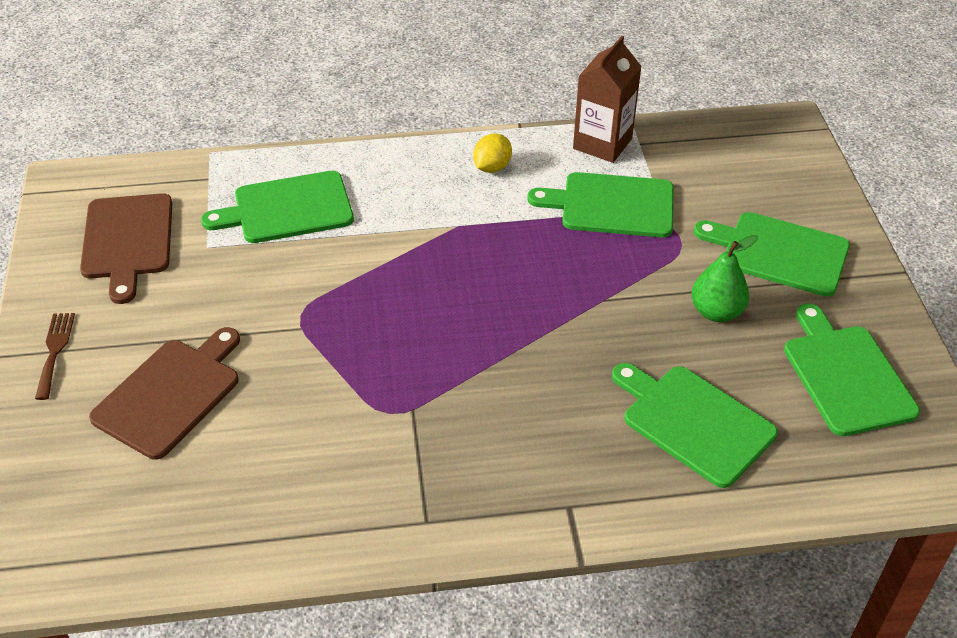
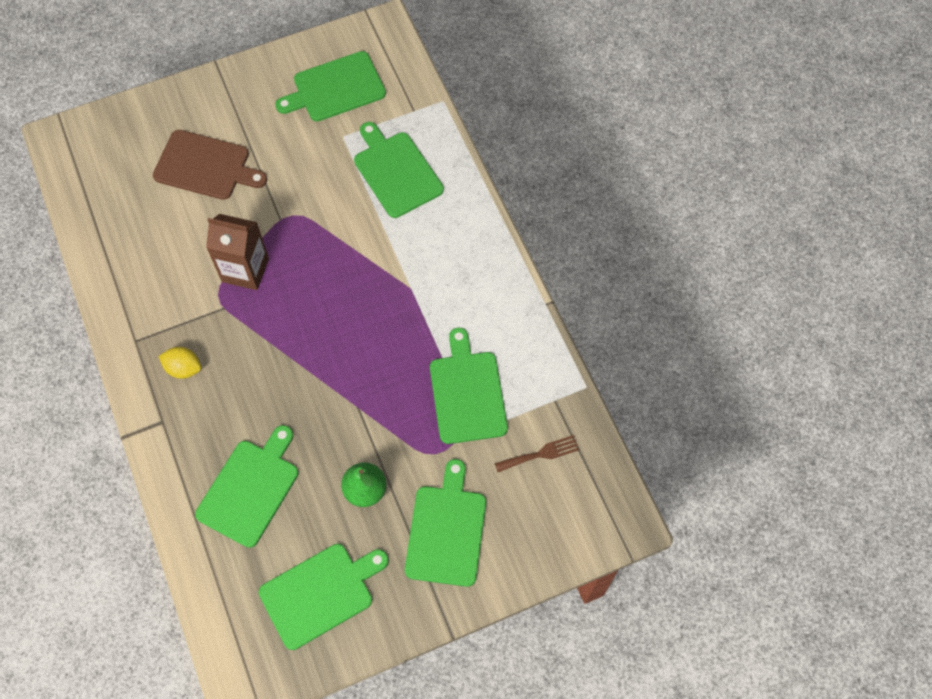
camera: 75 degrees right, 20 degrees up
brown fork [35,313,75,400] -> brown fork moved to [494,435,579,472]
brown cutting board [80,193,172,304] -> green cutting board [275,51,386,121]
yellow lemon [473,134,512,173] -> yellow lemon moved to [159,347,201,379]
brown carton [573,36,642,163] -> brown carton moved to [206,214,269,290]

